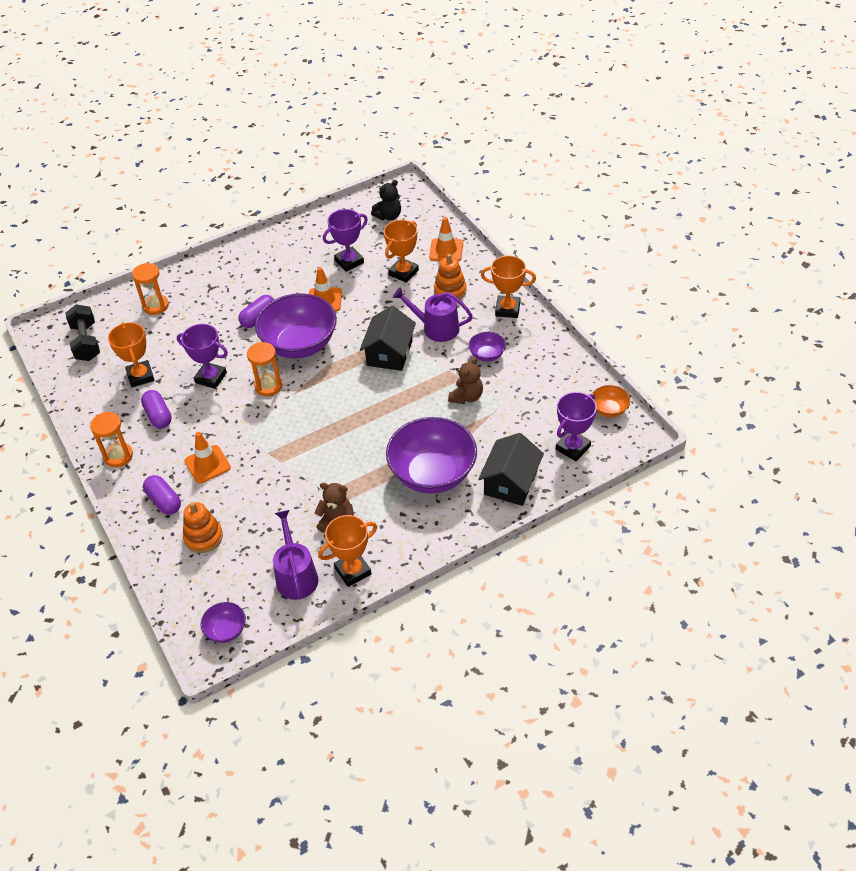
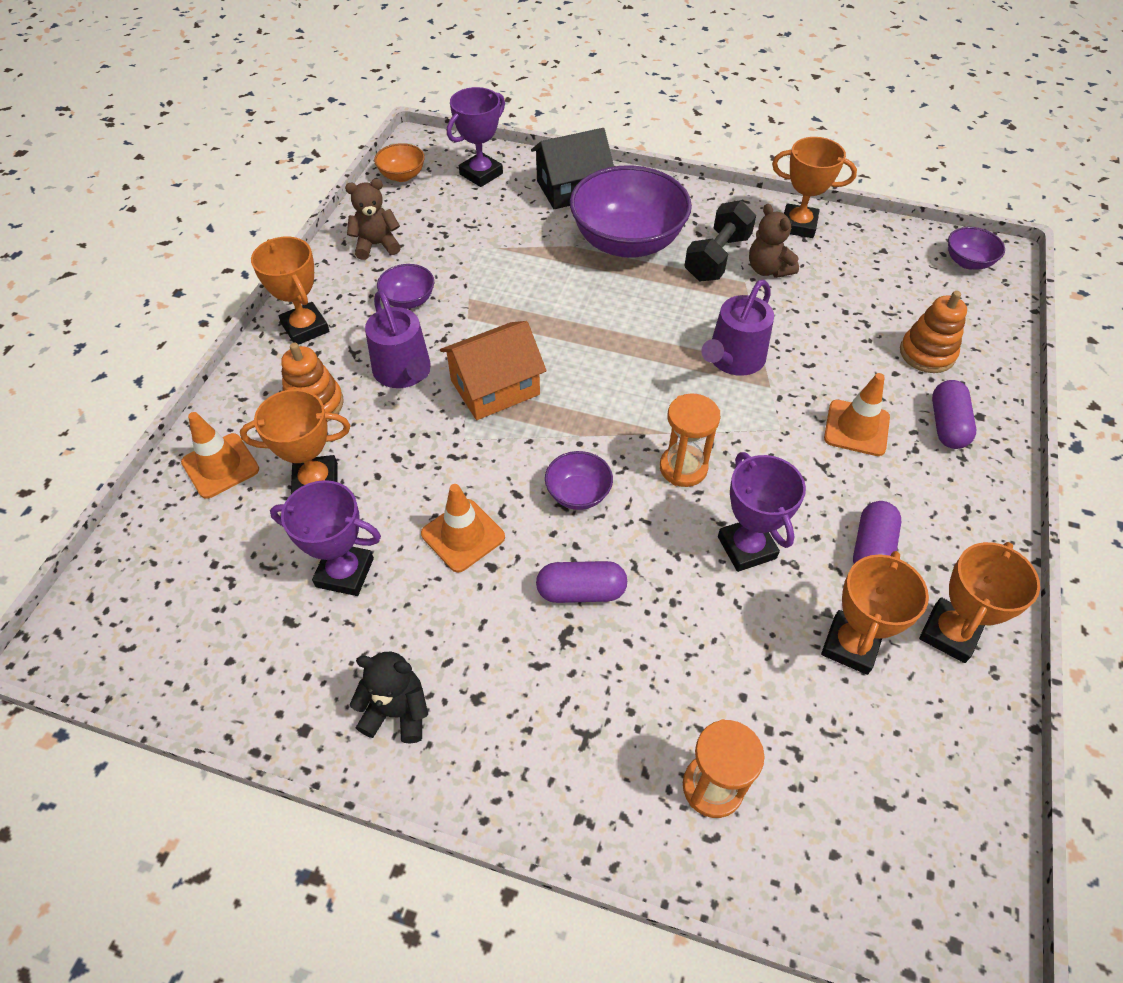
camera: 135 degrees left, 5 degrees up
black dumbbell [65,304,100,361] -> black dumbbell moved to [684,200,756,281]
orange hourglass [90,412,133,467] -> none
purple bowl [255,293,337,358] -> purple bowl [545,451,613,510], size x0.45
purple watering can [273,510,318,600] -> purple watering can moved to [701,280,774,376]
black house [360,306,416,371] -> orange house [440,321,547,420]
black teddy bear [371,180,401,220] -> black teddy bear moved to [350,652,428,744]
brown teddy bear [448,357,483,404] -> brown teddy bear moved to [345,179,401,260]
purple trophy [556,392,597,461] -> purple trophy turned 45 degrees counterclockwise [447,87,505,187]
none -> orange trophy [919,542,1040,663]

